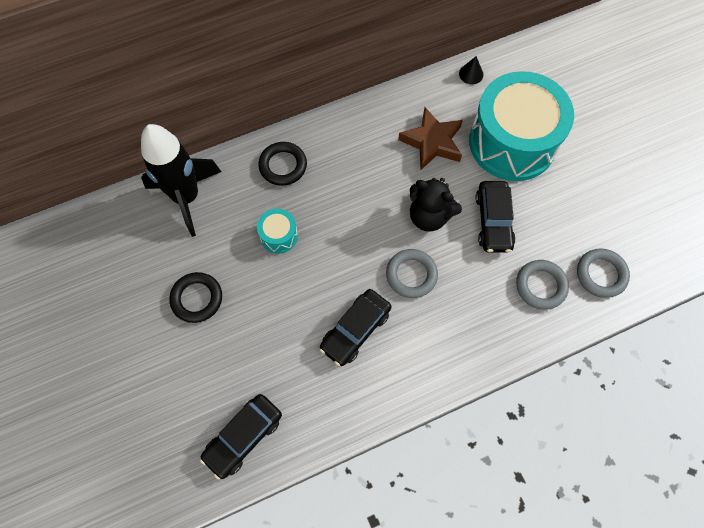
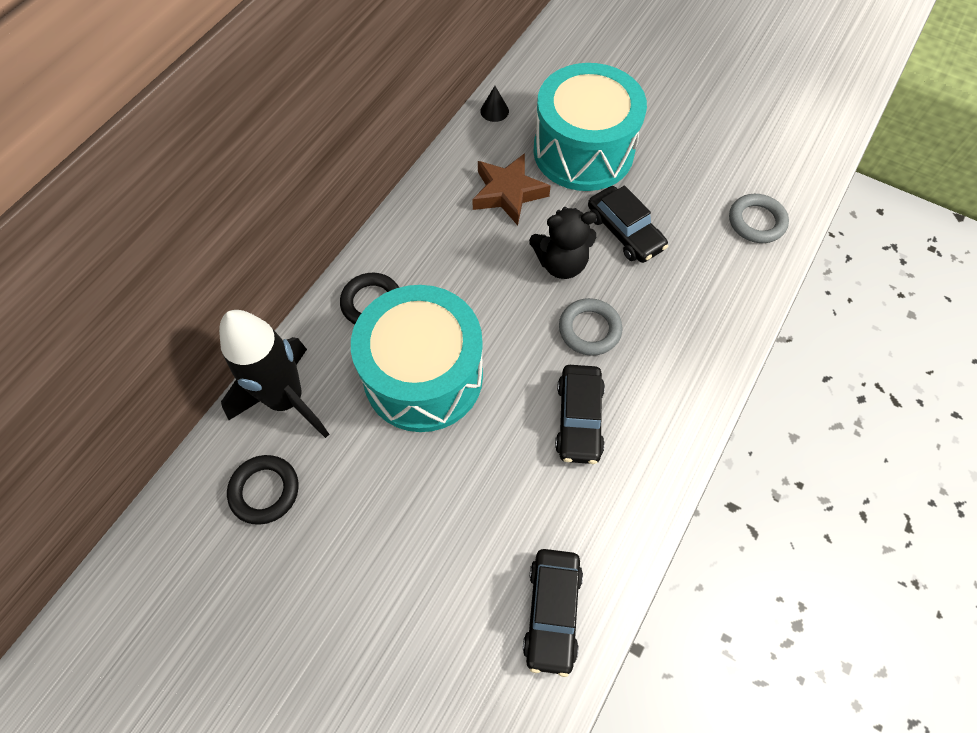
camera: 35 degrees left, 5 degrees down
black ring [169,272,222,323] -> black ring moved to [227,455,299,525]
turquoise drum [257,209,298,254] -> turquoise drum [351,285,483,432], size x2.44
grey ring [516,260,569,310] -> none

